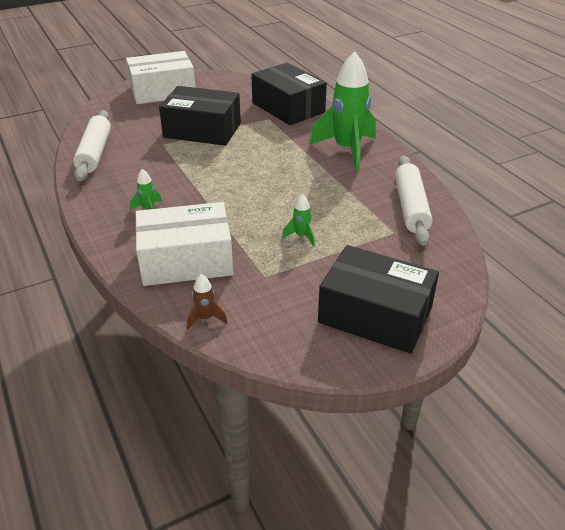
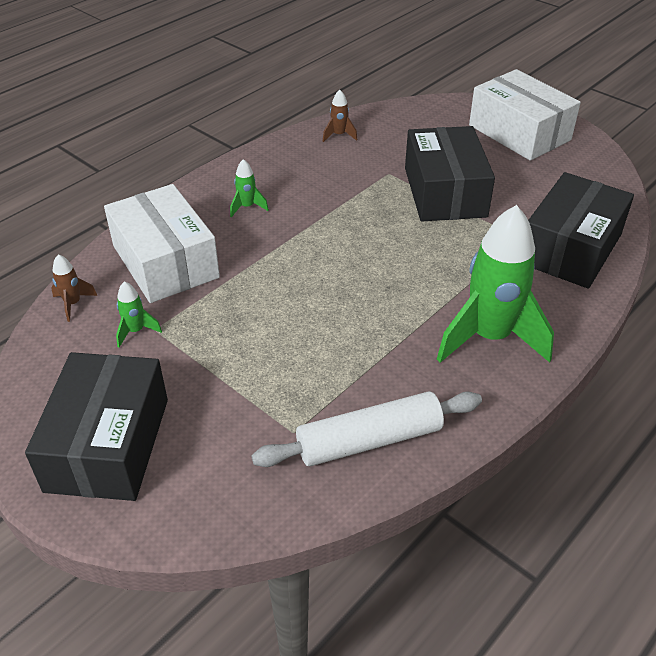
camera: 70 degrees right, 5 degrees up
white rolling pin [73,110,111,181] -> brown rocket [323,90,357,142]
green rocket [282,194,315,246] -> green rocket moved to [116,281,162,347]

